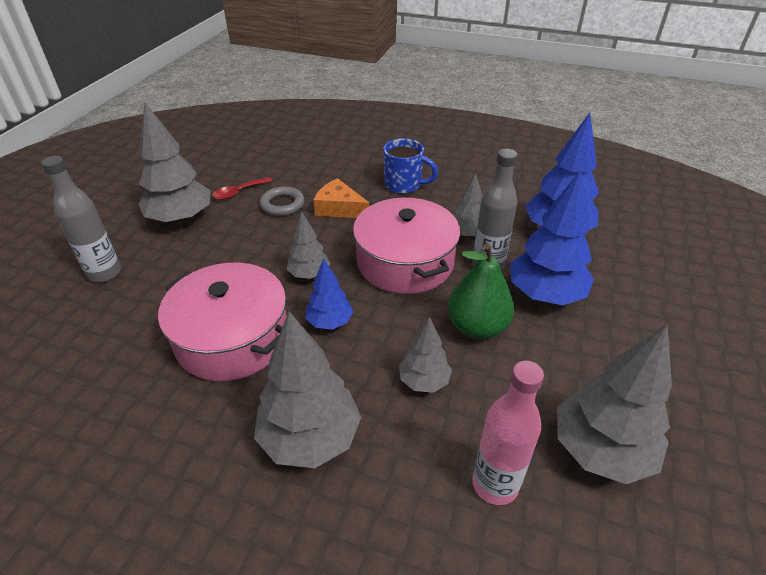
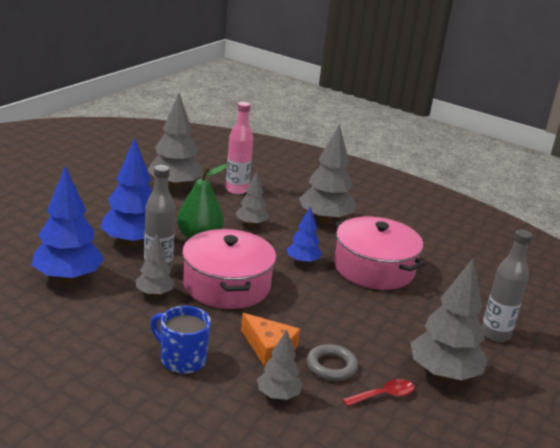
camera: 170 degrees left, 15 degrees down
grey tree [287,212,330,279] -> grey tree moved to [257,330,303,400]

